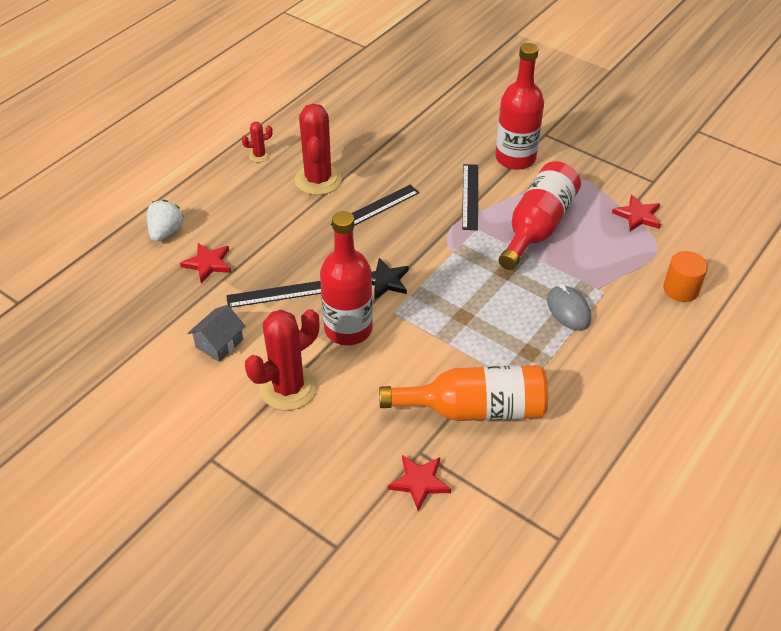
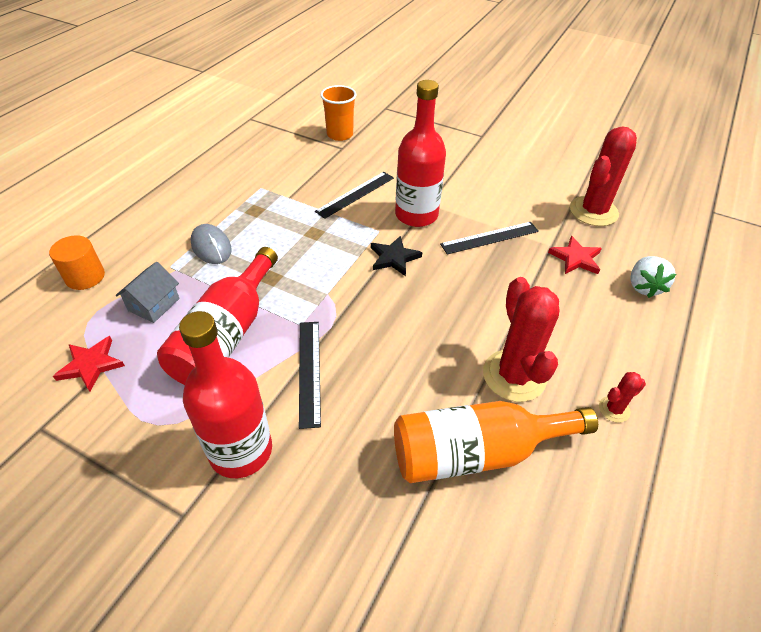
camera: 170 degrees right, 0 degrees up
grey house [188,305,246,362] -> grey house moved to [115,262,180,323]
red cactus [245,309,319,411] -> red cactus moved to [570,127,637,226]
black ruler [331,185,419,226] -> black ruler moved to [315,172,394,219]
orange bottle [379,365,548,421] -> orange bottle moved to [394,401,598,483]
red star [388,455,451,511] -> orange cup [321,85,357,141]

